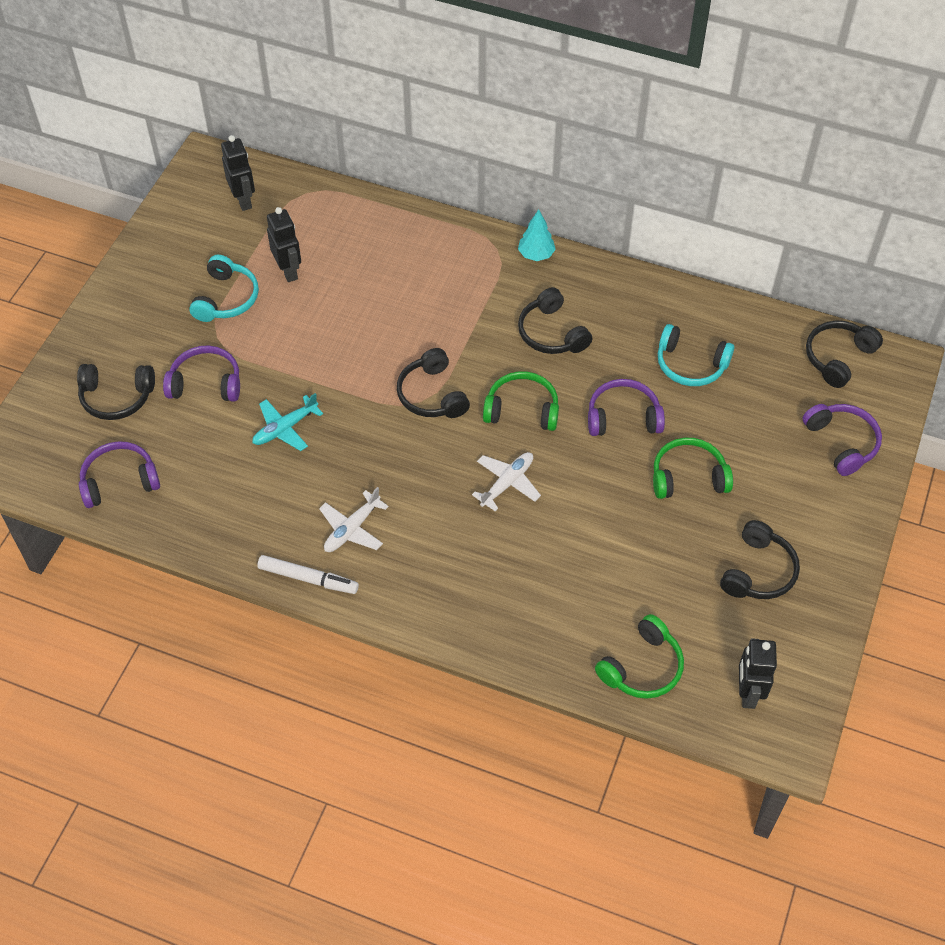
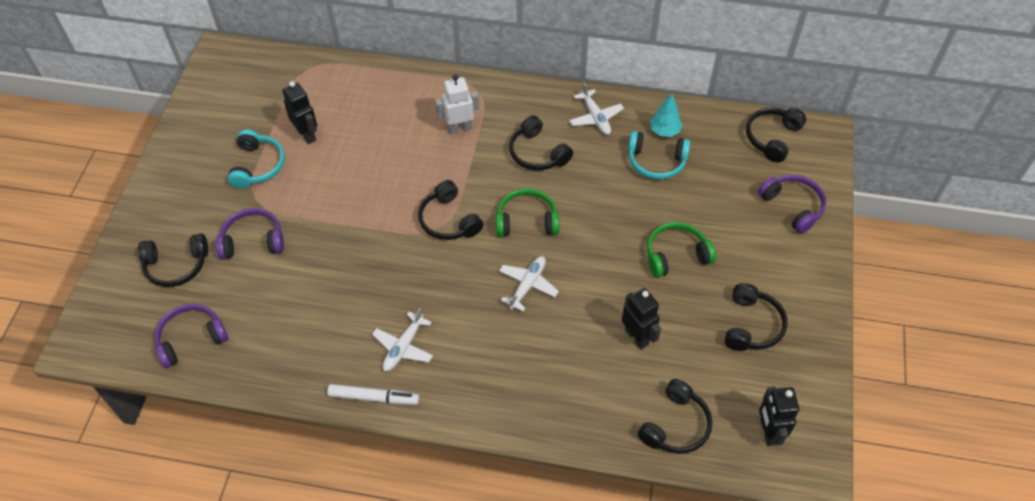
camera: 10 degrees left, 0 degrees up
black robot [221,135,255,211] -> black robot moved to [622,288,661,350]
turquoise plane [252,393,323,451] -> none
turquoise tree [518,209,556,261] -> turquoise tree moved to [650,93,683,137]
purple headphones [588,379,665,436] -> none
green headphones [595,614,684,699] -> black headphones [638,379,712,454]
none -> white robot [435,74,479,134]
none -> white plane [569,83,624,135]

